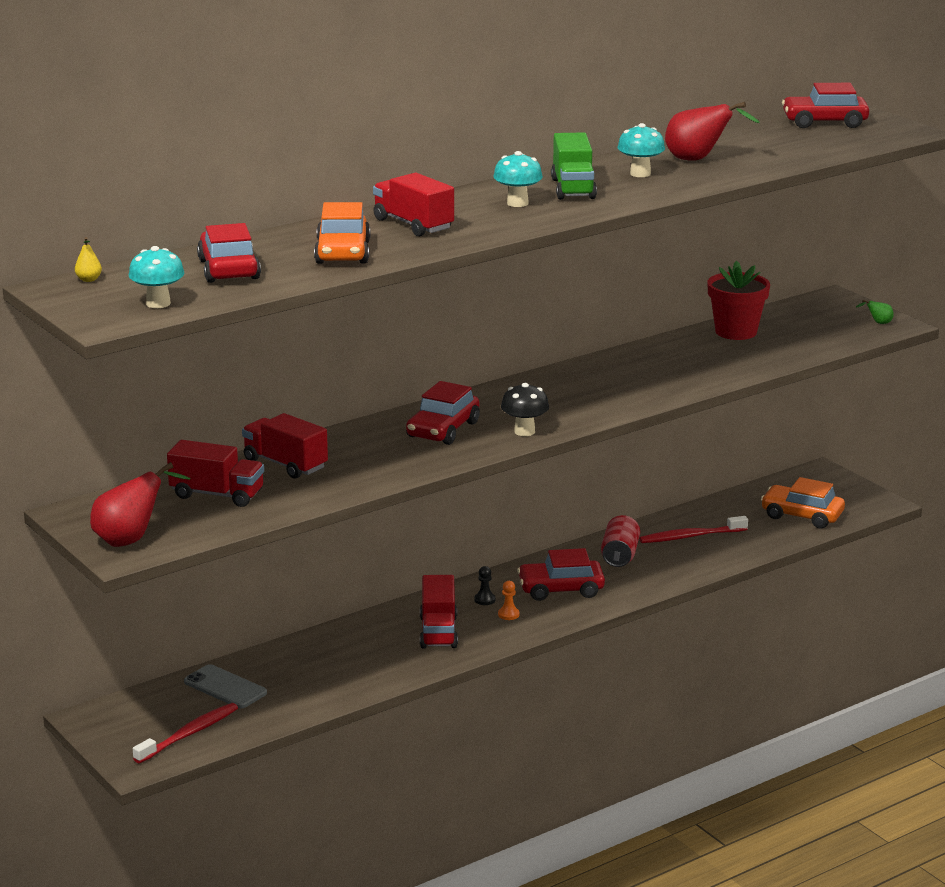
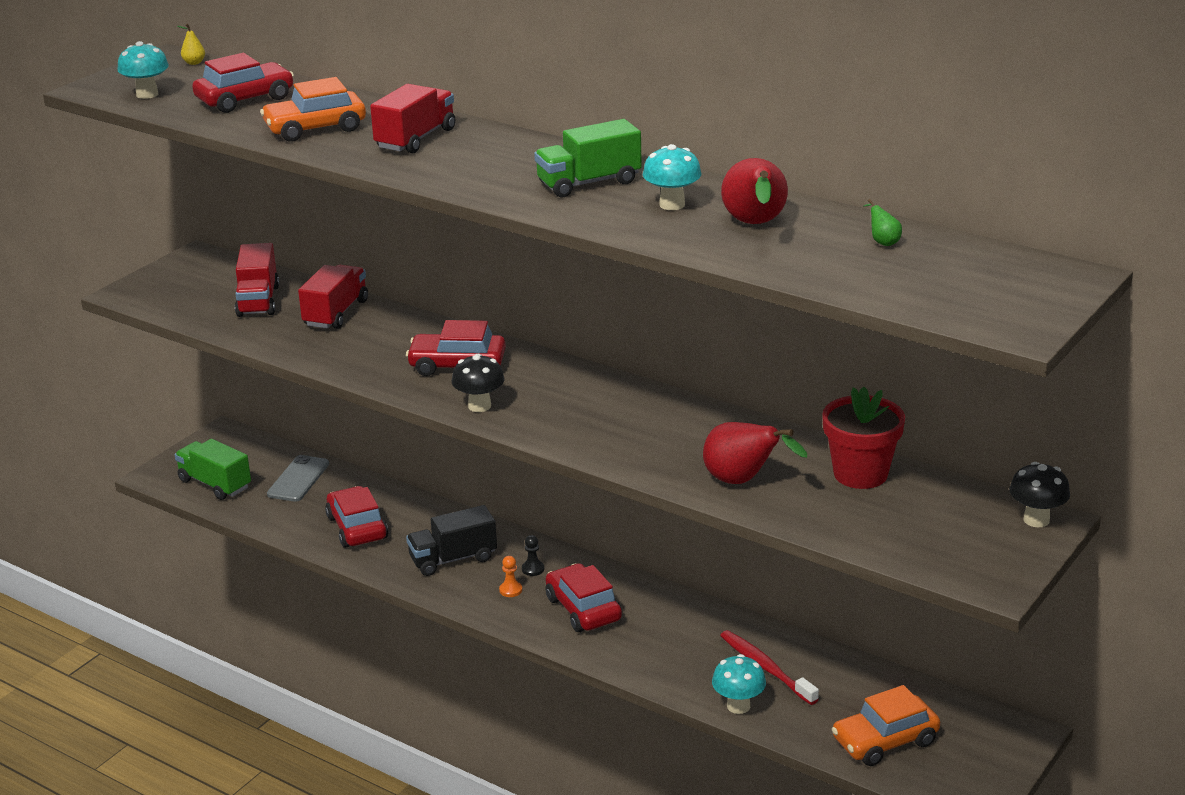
camera: 70 degrees right, 5 degrees up
red pear [90,462,190,547] -> red pear moved to [703,422,807,484]
red toothbrush [133,703,238,763] -> green truck [175,439,251,500]
red truck [420,575,458,648] -> black truck [406,505,497,576]
turquoise mushroom [493,151,543,207] -> turquoise mushroom moved to [712,654,766,714]
red can [601,515,640,567] -> none
orange car [761,477,845,528] -> orange car turned 120 degrees counterclockwise [831,685,940,766]
red car [782,83,869,128] -> red car moved to [325,486,388,548]
green pear [856,300,894,324] -> green pear moved to [864,199,902,246]
none -> black mushroom [1009,462,1070,527]

